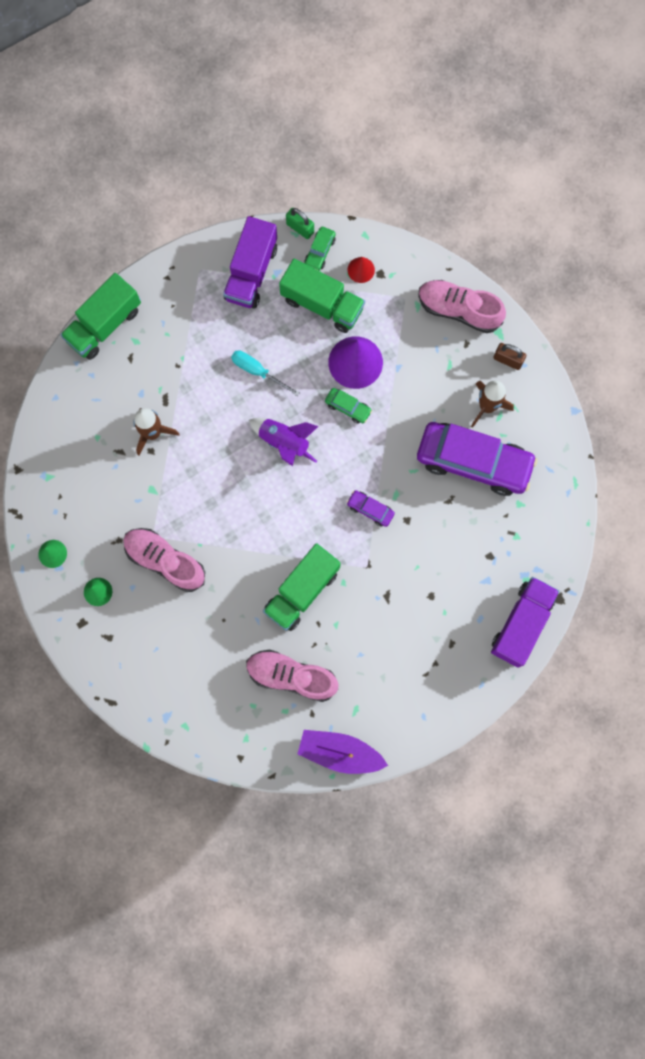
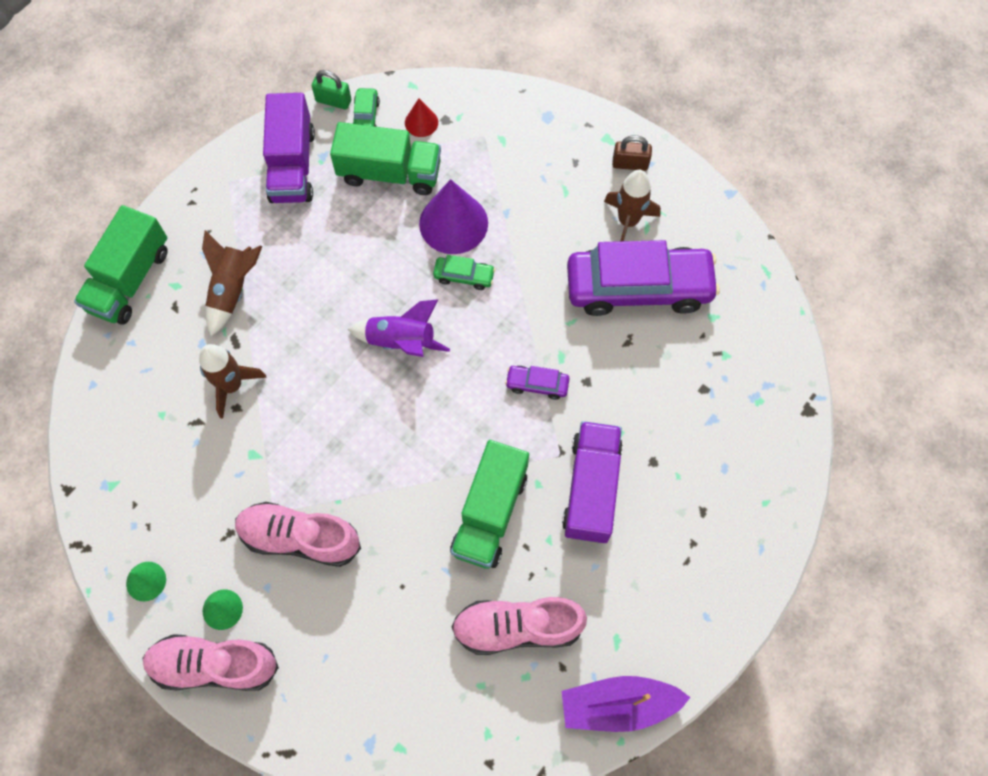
camera: 20 degrees left, 10 degrees down
turquoise screwdriver [231,350,300,396] -> none
pink shoe [418,280,506,333] -> pink shoe moved to [143,634,279,691]
purple truck [491,577,559,668] -> purple truck moved to [562,421,623,543]
none -> brown rocket [202,230,263,336]

